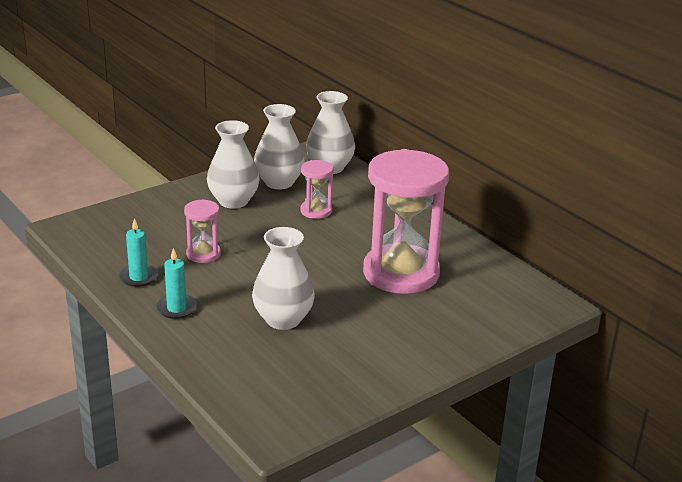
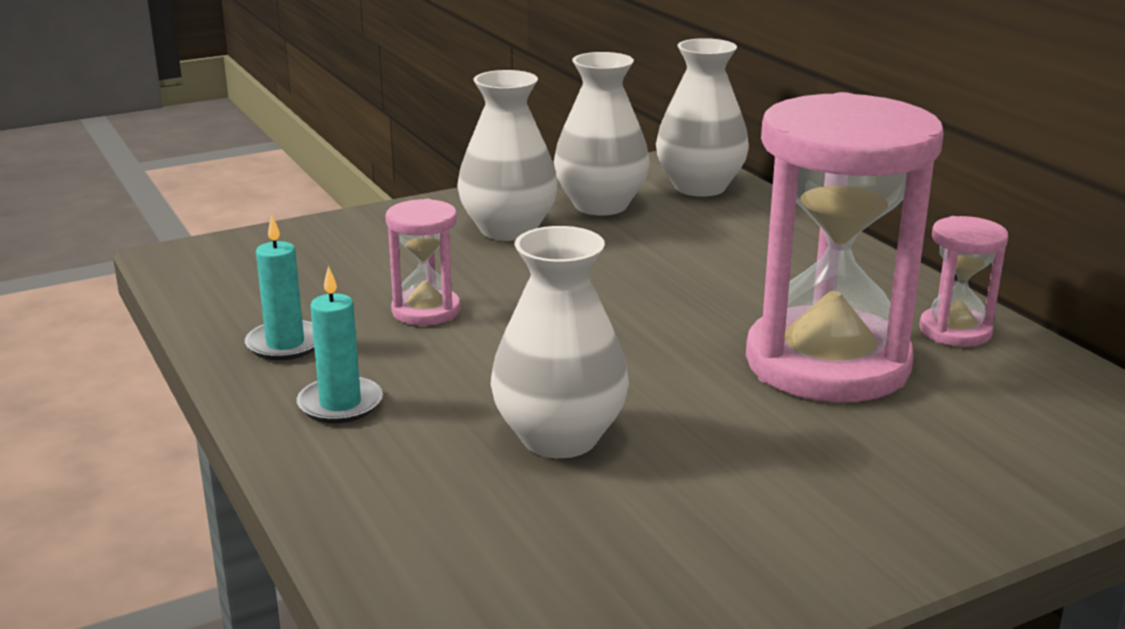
camera: 10 degrees right, 5 degrees down
pink hourglass [300,160,333,219] -> pink hourglass moved to [919,216,1009,347]

